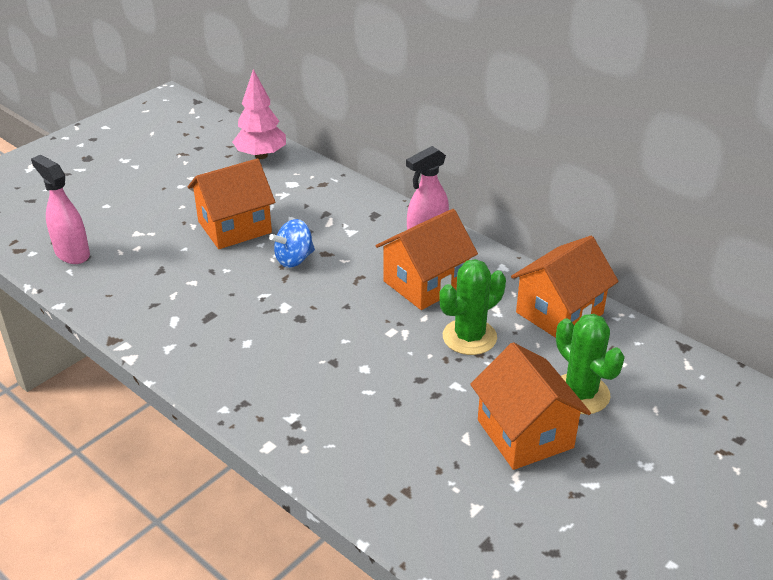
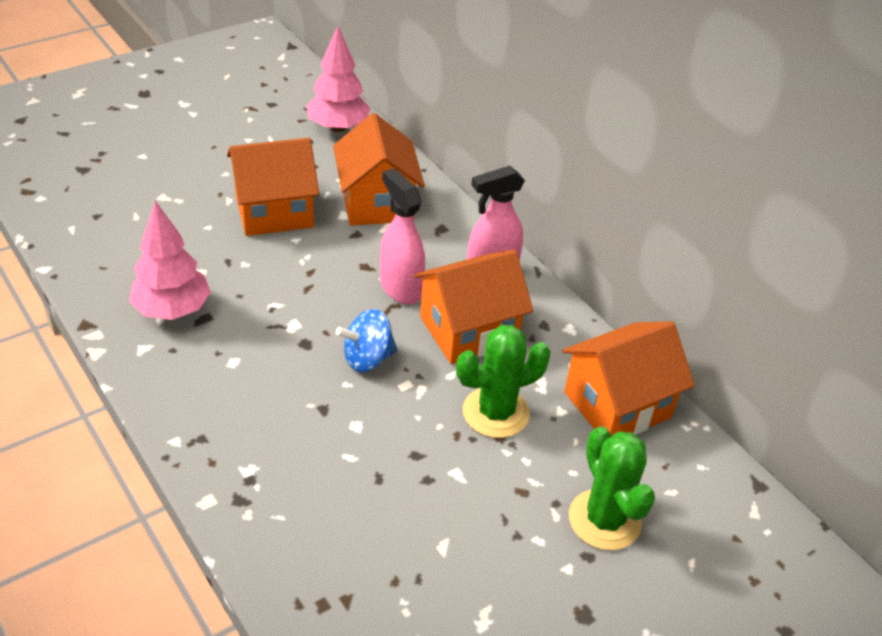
camera: 10 degrees right, 5 degrees up
pink spray bottle [31,155,90,264] -> pink spray bottle moved to [380,168,425,304]
blue spinning top [269,219,315,268] -> blue spinning top moved to [336,309,398,372]
orange house [470,342,591,470] -> orange house moved to [333,113,425,226]
none -> pink tree [129,201,211,320]

